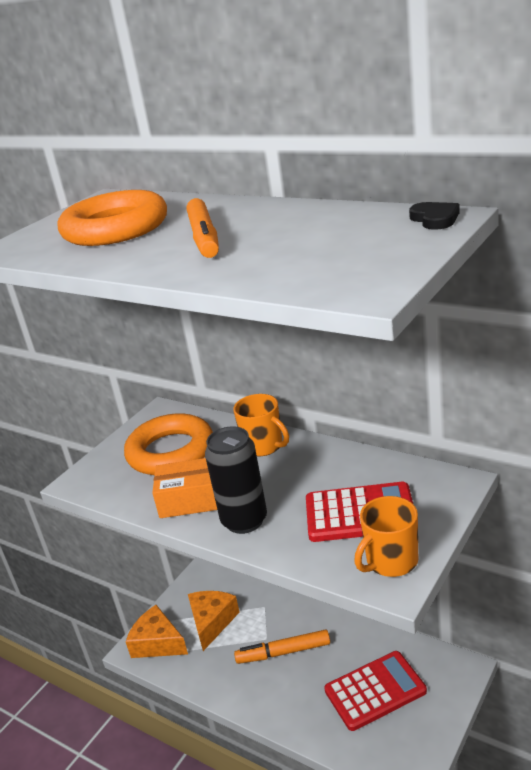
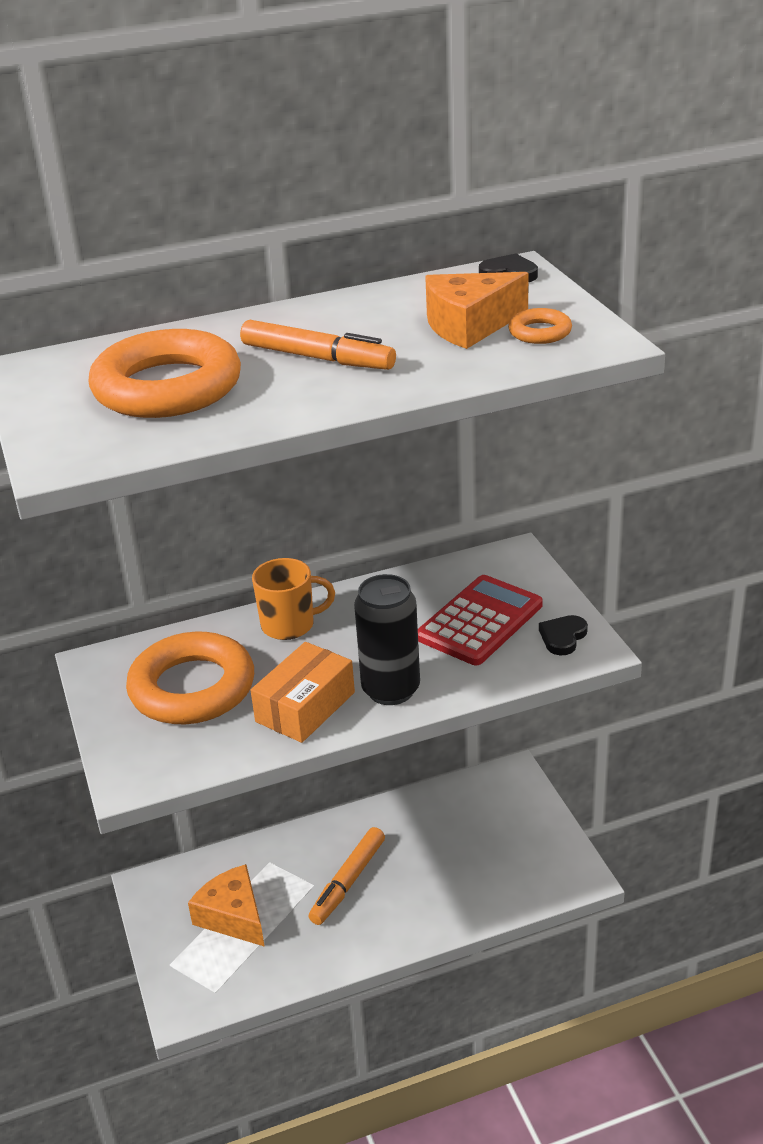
camera: 55 degrees left, 5 degrees up
orange cheese [126,605,188,658] -> orange cheese moved to [425,272,528,349]
red calculator [324,651,427,731] -> none
orange mug [354,496,418,577] -> black heart [539,615,588,655]
none -> orange ring [508,308,572,344]

